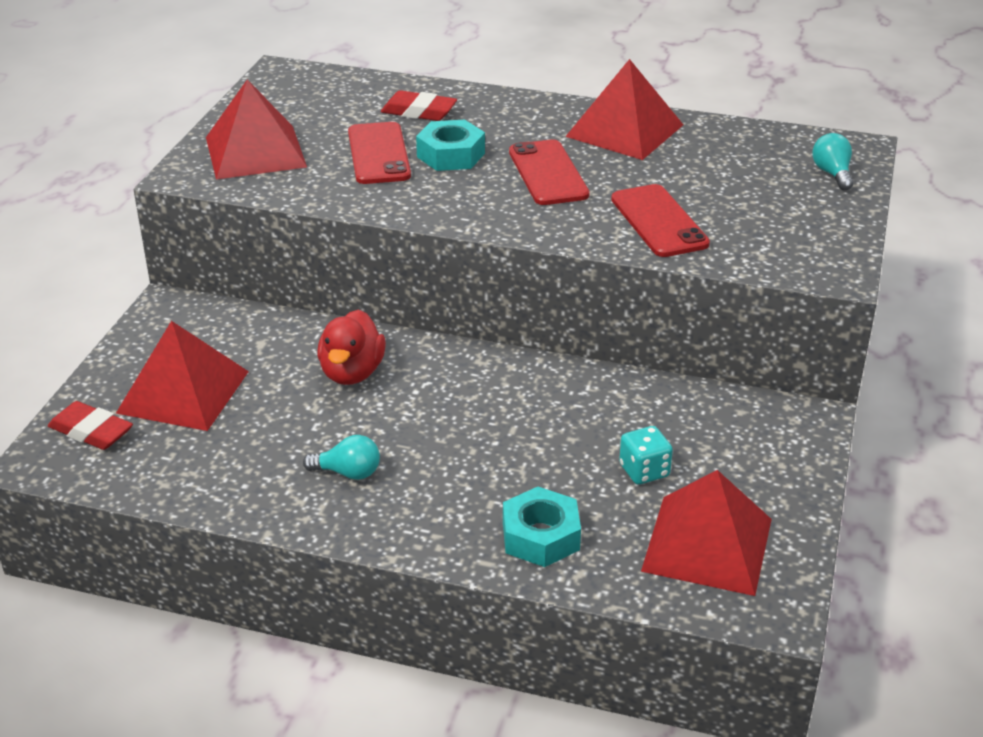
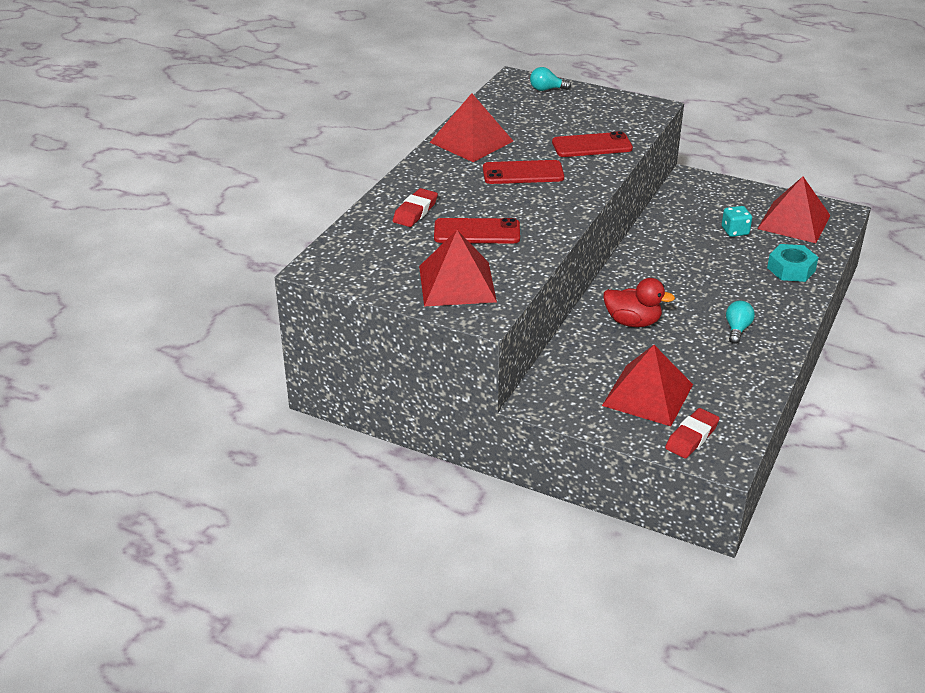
camera: 80 degrees left, 0 degrees up
turquoise nut [416,119,485,171] -> none

